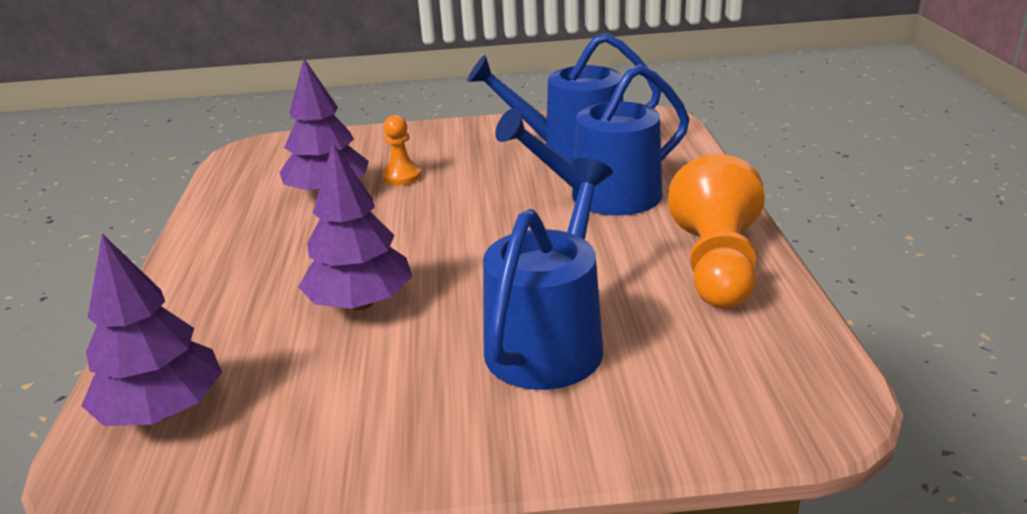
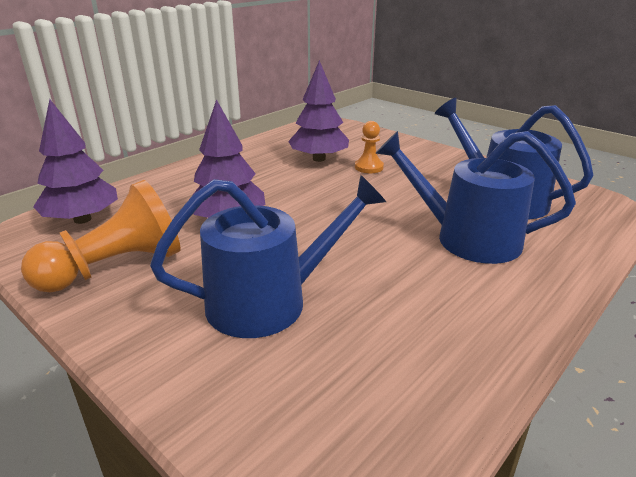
camera: 45 degrees right, 0 degrees up
orange pawn [668,154,765,309] -> orange pawn moved to [21,180,181,293]

